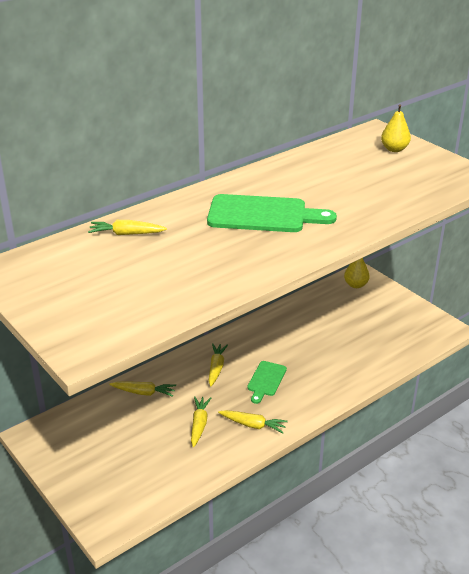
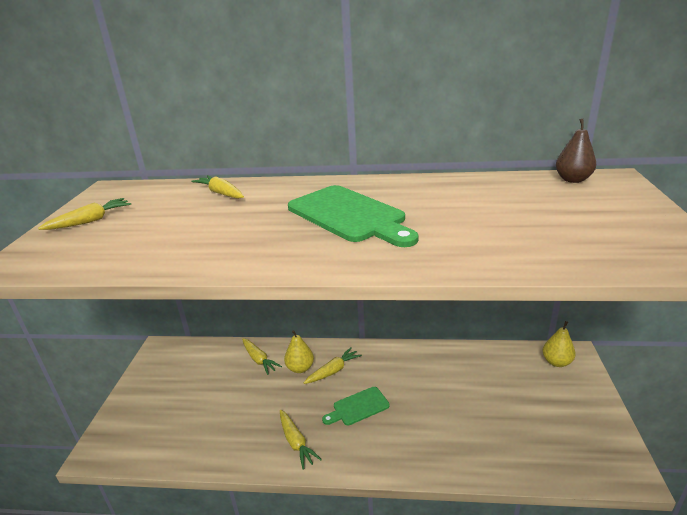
camera: 45 degrees right, 5 degrees down
yellow carrot [191,396,211,447] -> yellow carrot moved to [38,198,131,230]
yellow pear [381,104,411,152] -> yellow pear moved to [284,330,314,373]
none -> brown pear [556,119,596,183]

